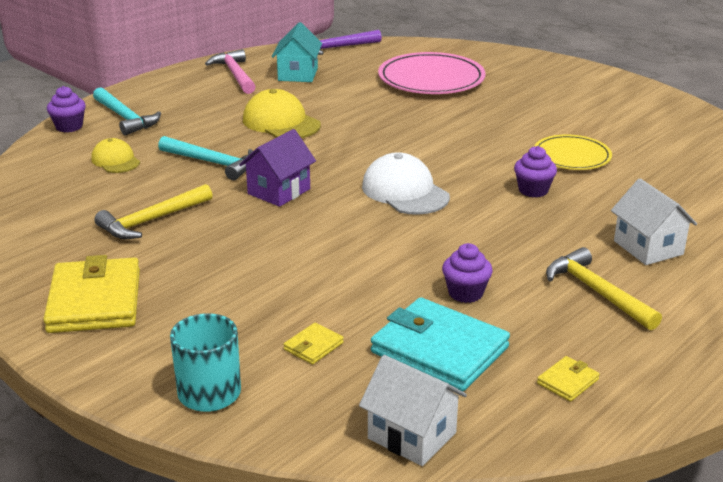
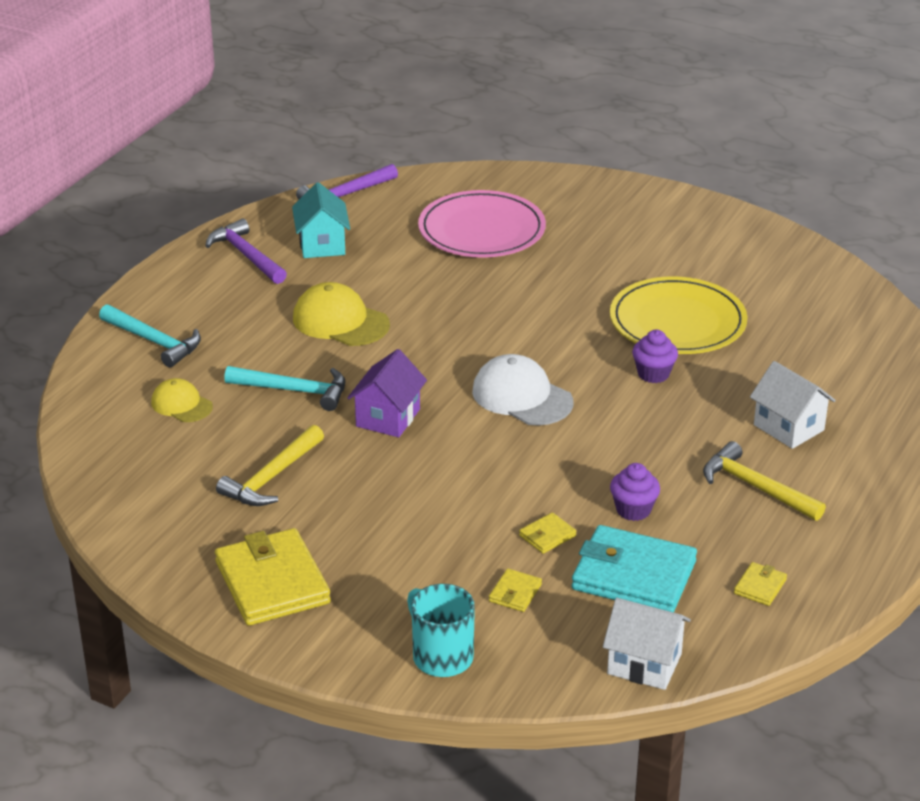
camera: 15 degrees left, 5 degrees up
purple cupcake [47,86,86,132] -> none
pink hammer [205,49,256,94] -> purple hammer [205,219,287,284]
yellow plate [534,134,612,170] -> yellow plate [610,277,748,354], size x1.61
none -> yellow wallet [519,512,577,554]

